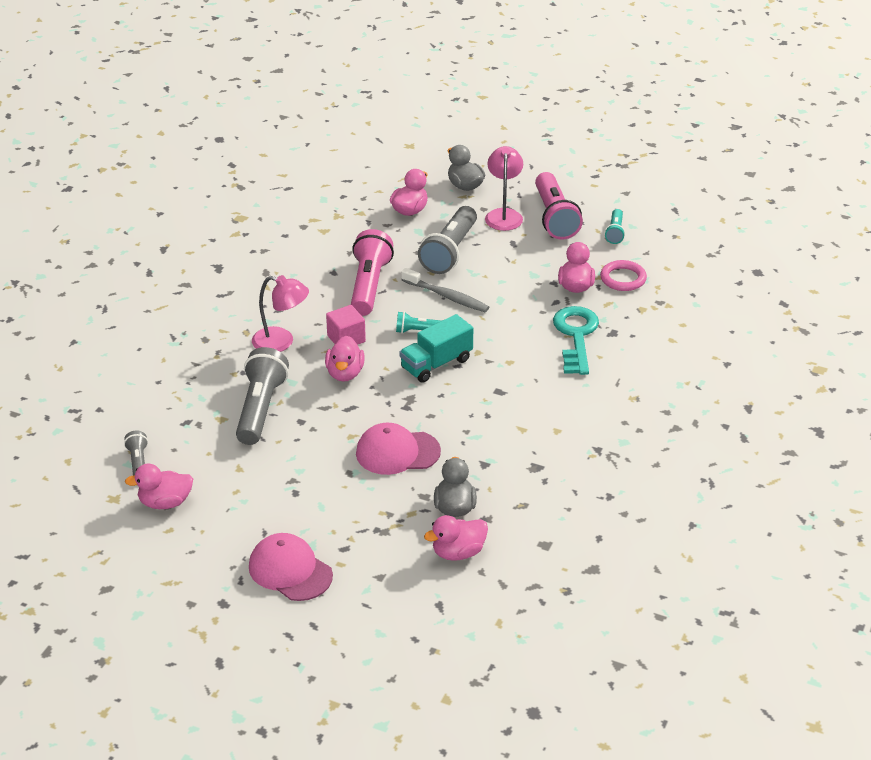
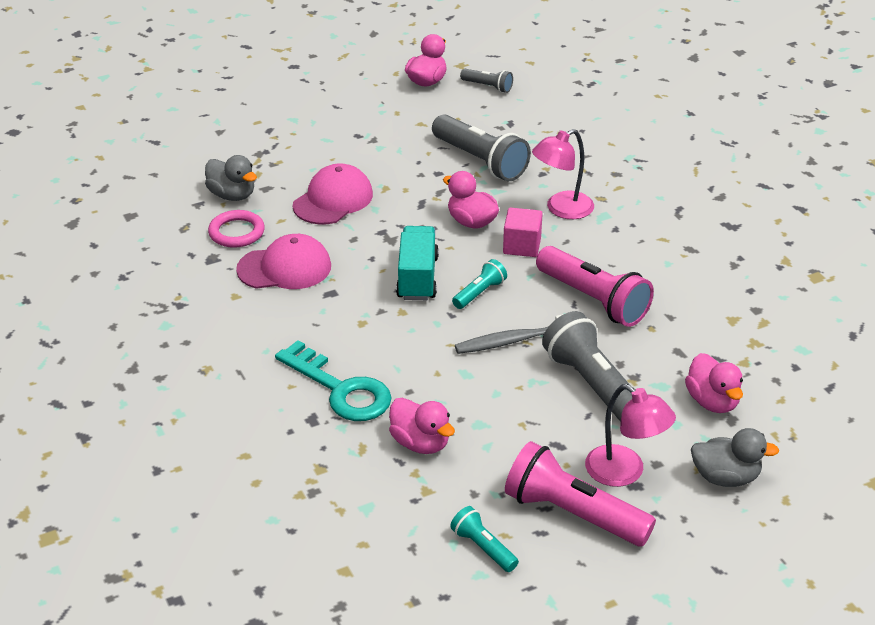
camera: 130 degrees right, 0 degrees up
pink cap [249,533,333,601] -> pink cap moved to [236,234,331,289]
pink duck [424,515,488,561] -> none
pink ring [600,260,647,291] -> pink ring moved to [208,210,265,248]

